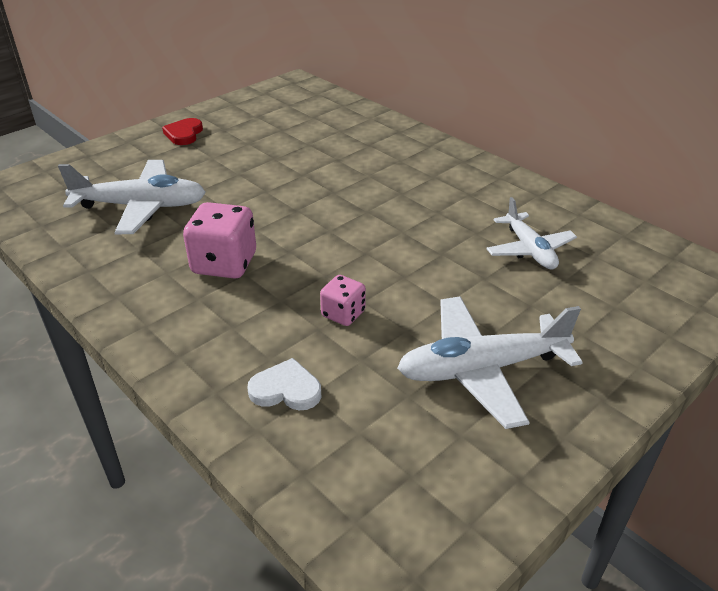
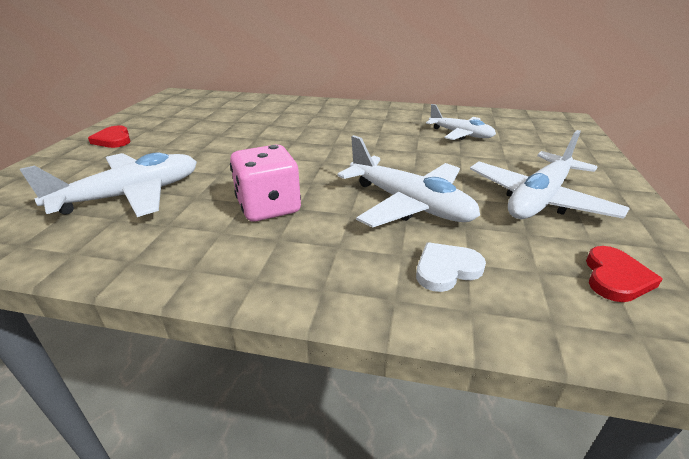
camera: 35 degrees left, 5 degrees down
pink dice [320,275,366,326] -> white plane [337,135,480,228]
none -> red heart [586,246,662,302]

